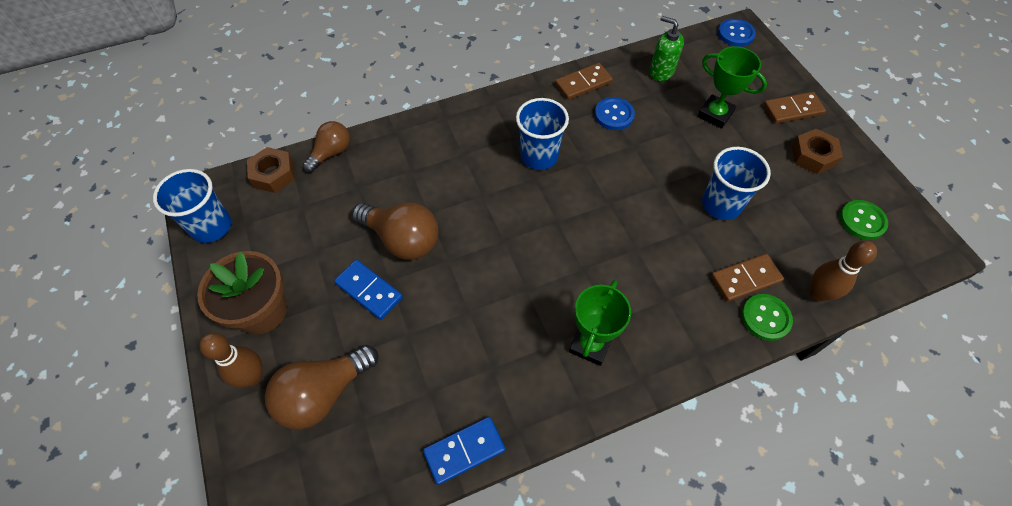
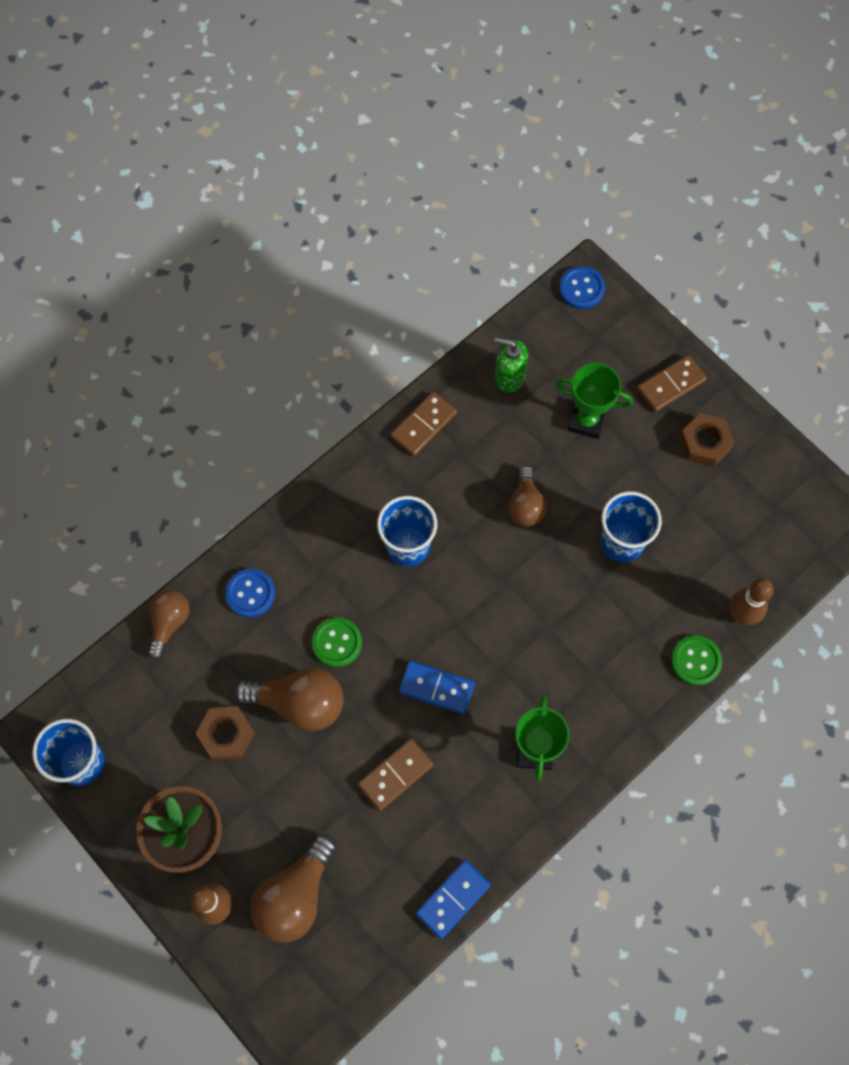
camera: 20 degrees left, 10 degrees up
brown nut [247,147,295,193] -> brown nut moved to [196,706,255,761]
blue domino [334,260,403,320] -> blue domino moved to [399,661,475,714]
blue button [595,97,635,130] -> blue button moved to [225,569,275,617]
brown domino [711,254,784,302] -> brown domino moved to [358,739,433,811]
green button [840,200,888,240] -> green button moved to [312,617,362,667]
none -> brown light bulb [508,466,547,527]

